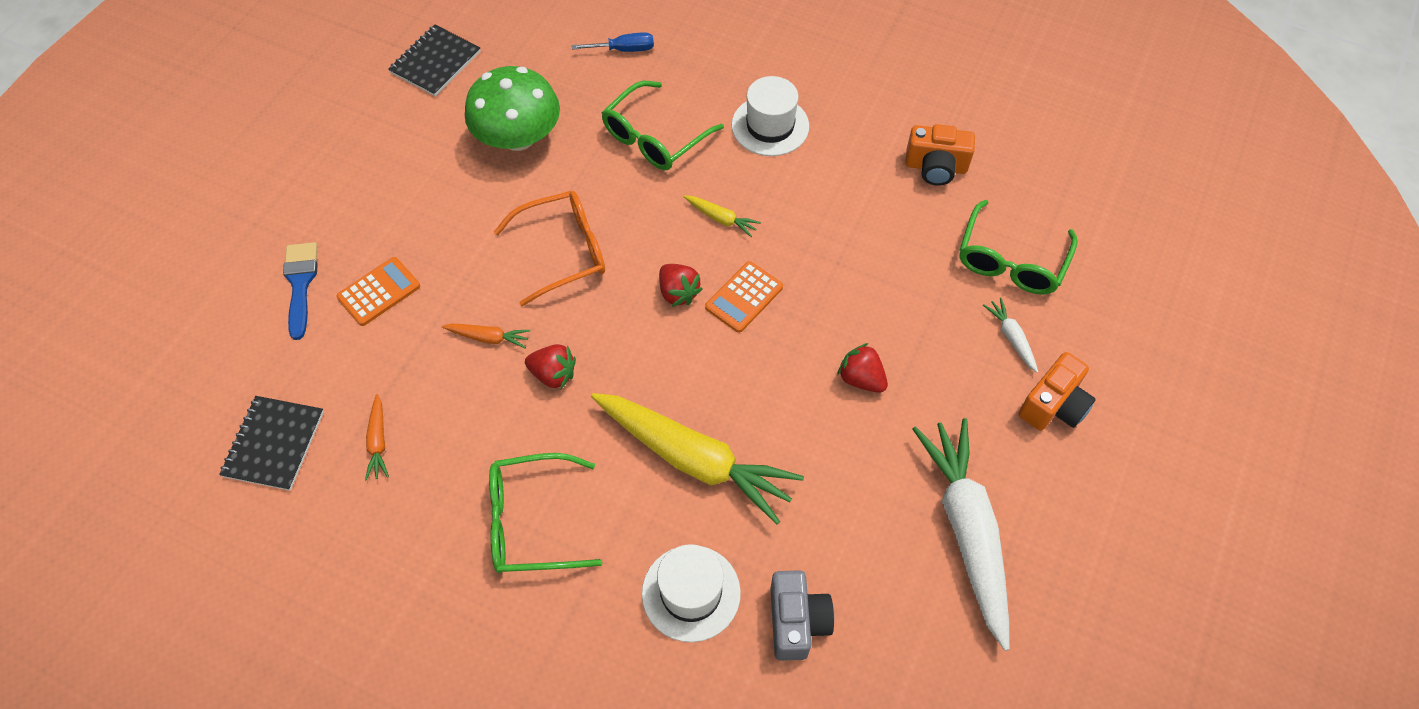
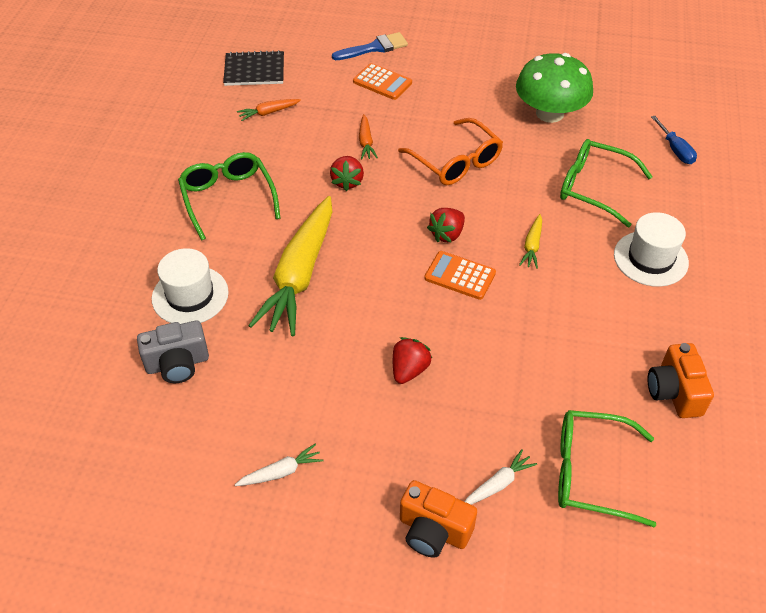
camera: 75 degrees right, 10 degrees down
black notebook [388,25,481,96] -> none
white carrot [913,418,1009,651] -> white carrot [235,444,323,486], size x0.41

